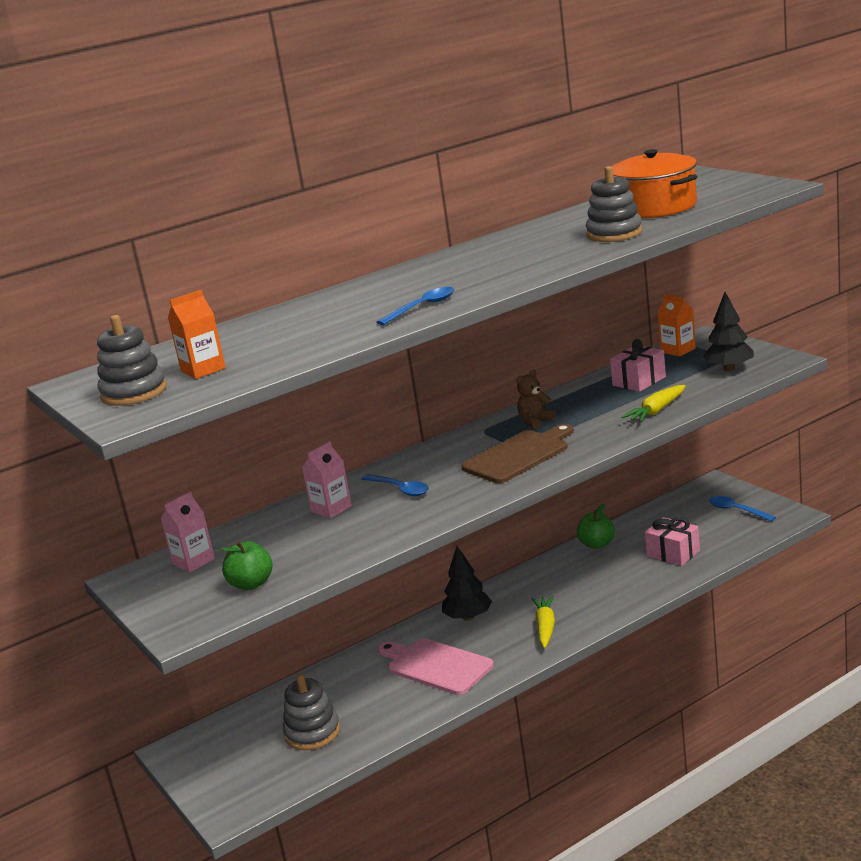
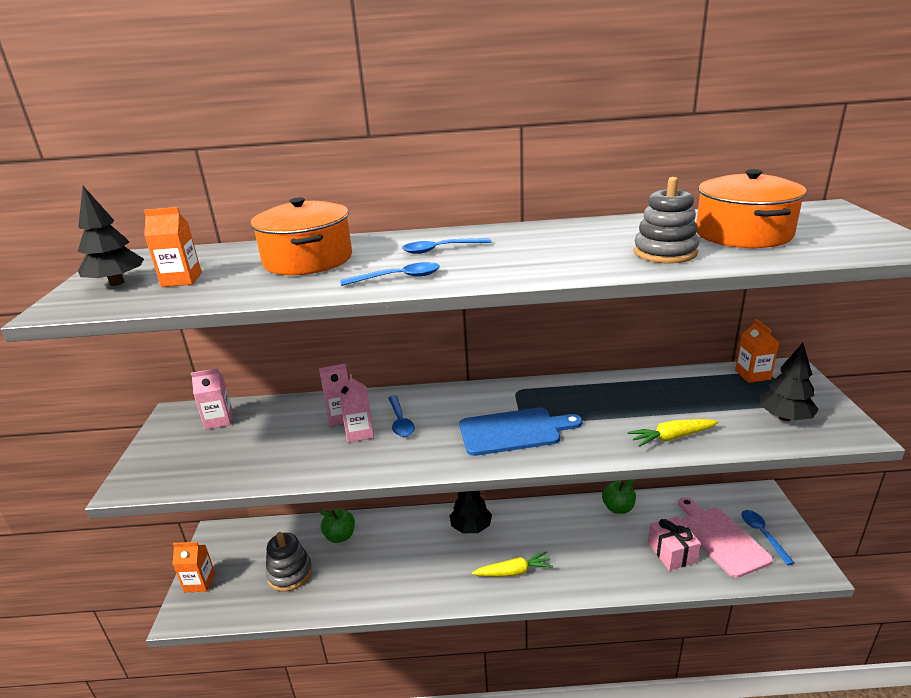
camera: 30 degrees right, 5 degrees up
grey stacking toy [97,315,167,406] -> black tree [77,186,144,286]
green apple [221,541,272,590] -> green apple moved to [320,509,355,543]
pink cutting board [378,638,494,695] -> pink cutting board moved to [678,497,773,578]
brown cutting board [461,424,574,483] -> blue cutting board [459,408,582,456]
brown teddy bear [516,370,556,429] -> none
yellow carrot [532,596,555,648] -> yellow carrot turned 45 degrees clockwise [472,551,553,577]
pink gift [610,339,666,392] -> none
none -> orange carton [173,542,215,592]
none -> orange pot [251,197,352,275]
none -> pink carton [340,374,374,442]
none -> blue spoon [402,238,491,254]

